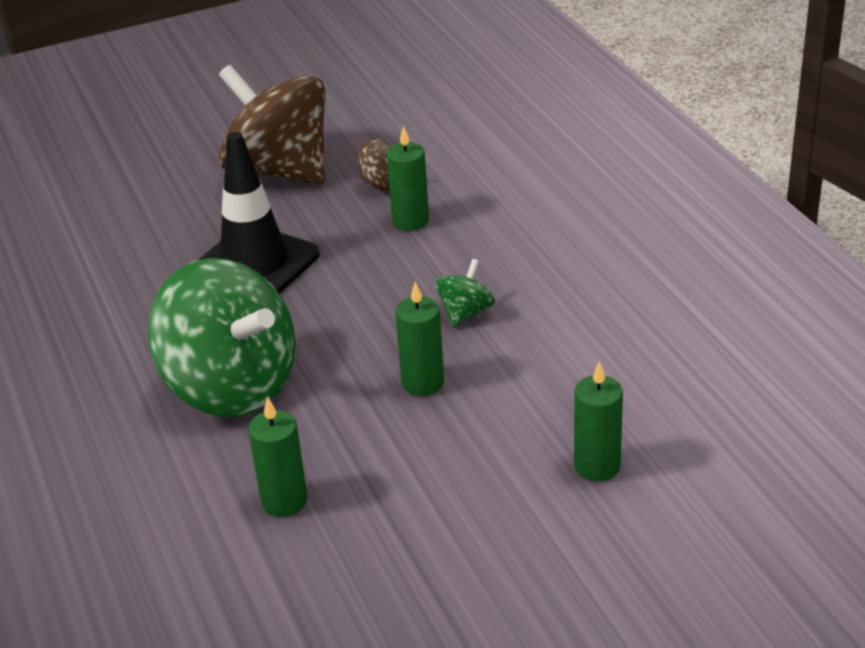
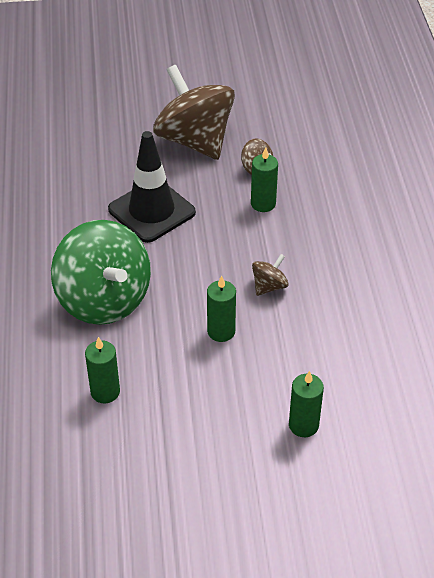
camera: 15 degrees right, 10 degrees up
green spinning top [435,259,495,328] -> brown spinning top [252,254,289,296]

